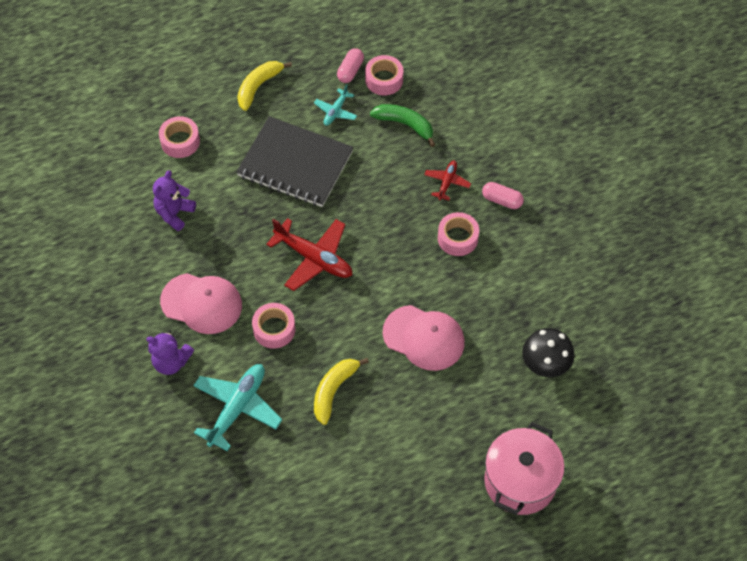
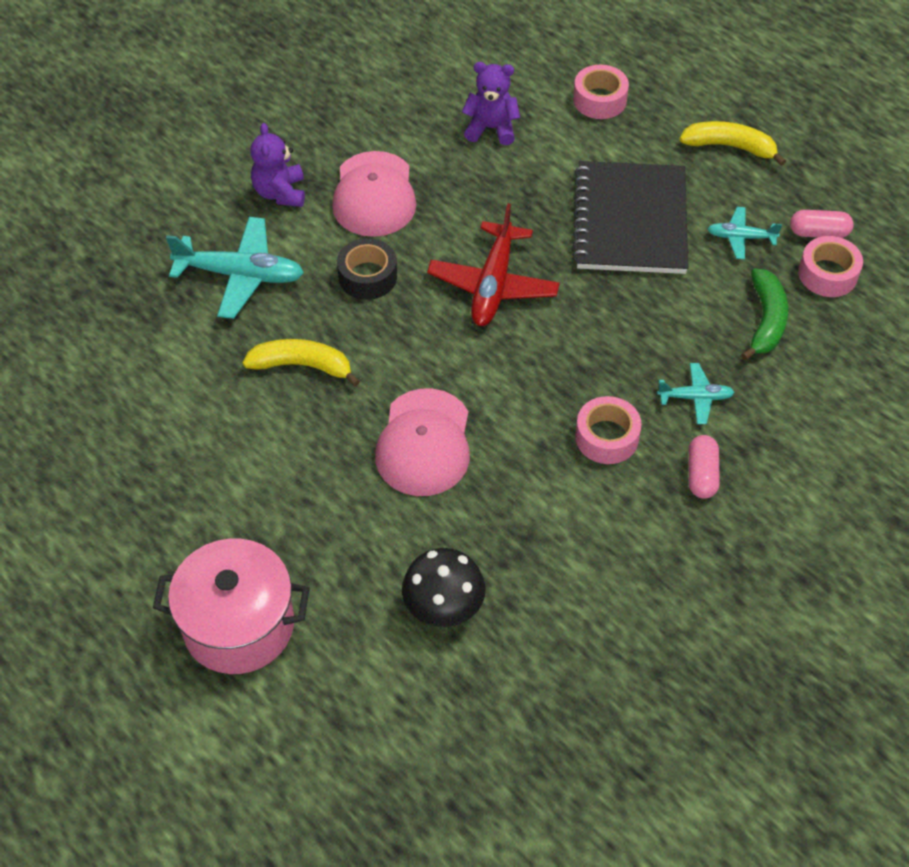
camera: 70 degrees right, 5 degrees down
pink tape [252,303,295,349] -> black tape [337,238,397,300]
red plane [424,161,471,200] -> turquoise plane [657,363,735,424]

